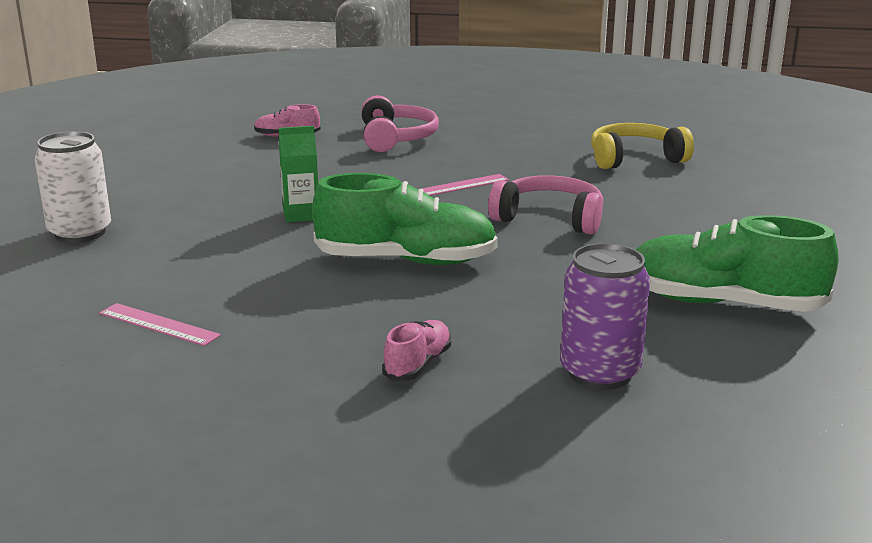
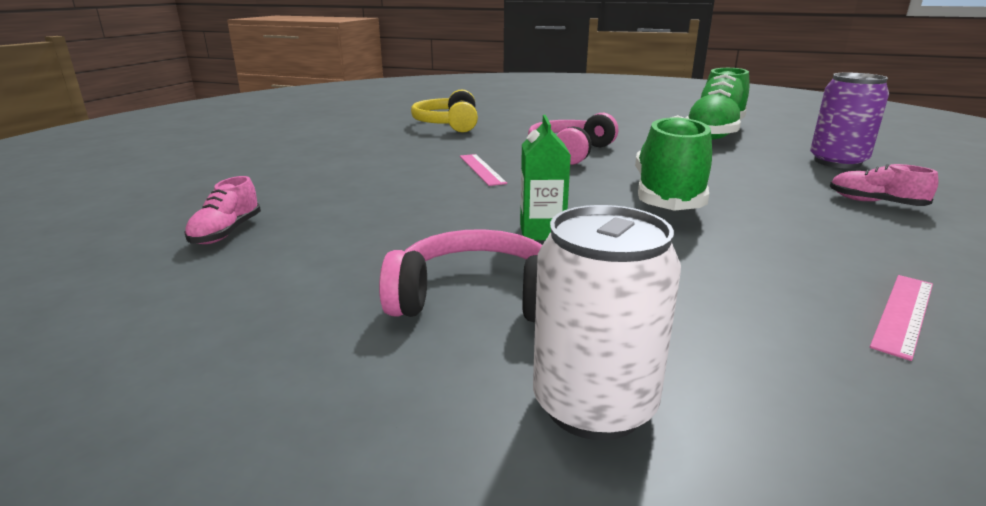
camera: 80 degrees left, 0 degrees up
pink headphones [361,95,439,152] -> pink headphones moved to [379,229,542,322]

